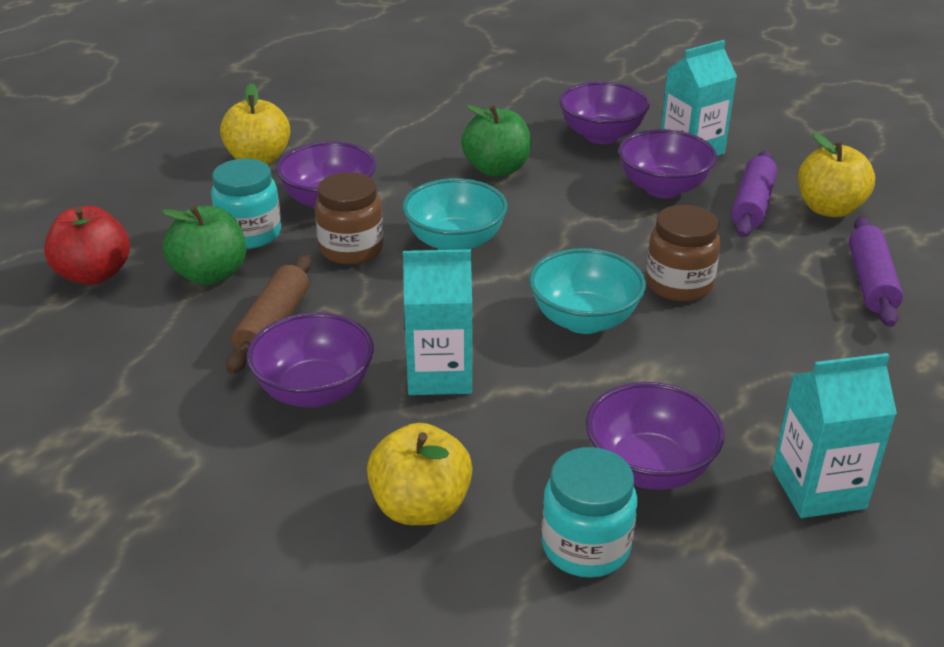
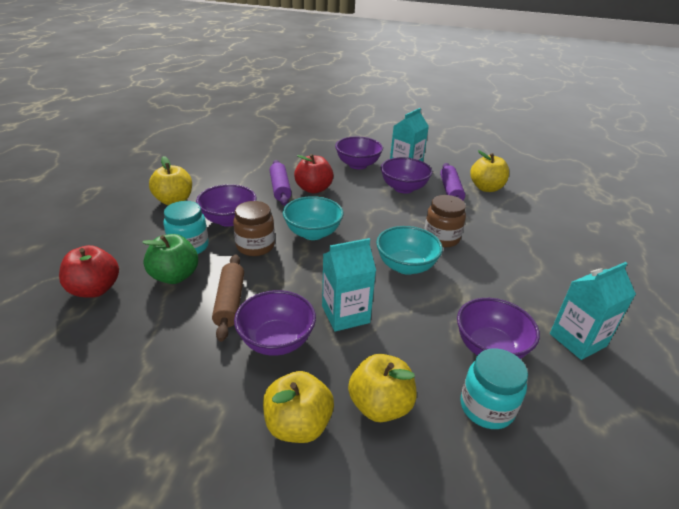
camera: 20 degrees left, 0 degrees up
green apple [461,105,531,177] -> red apple [294,154,334,194]
purple rolling pin [849,216,903,327] -> purple rolling pin moved to [270,160,291,206]
none -> yellow apple [263,371,334,443]

